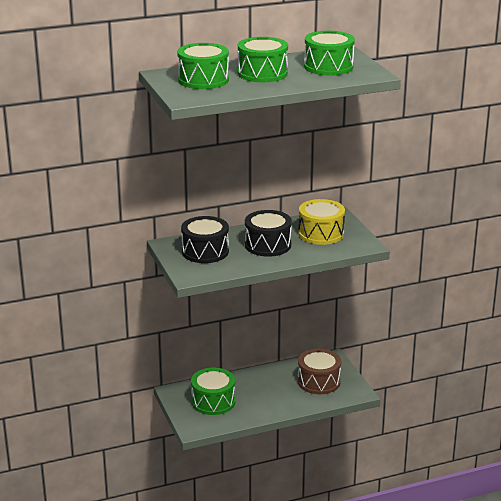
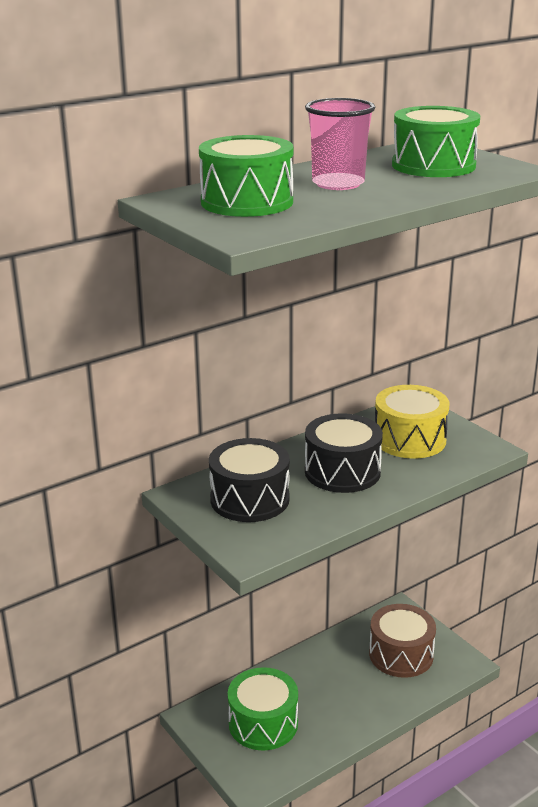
camera: 15 degrees left, 0 degrees up
green drum [238,37,288,82] -> pink cup [305,98,375,190]

